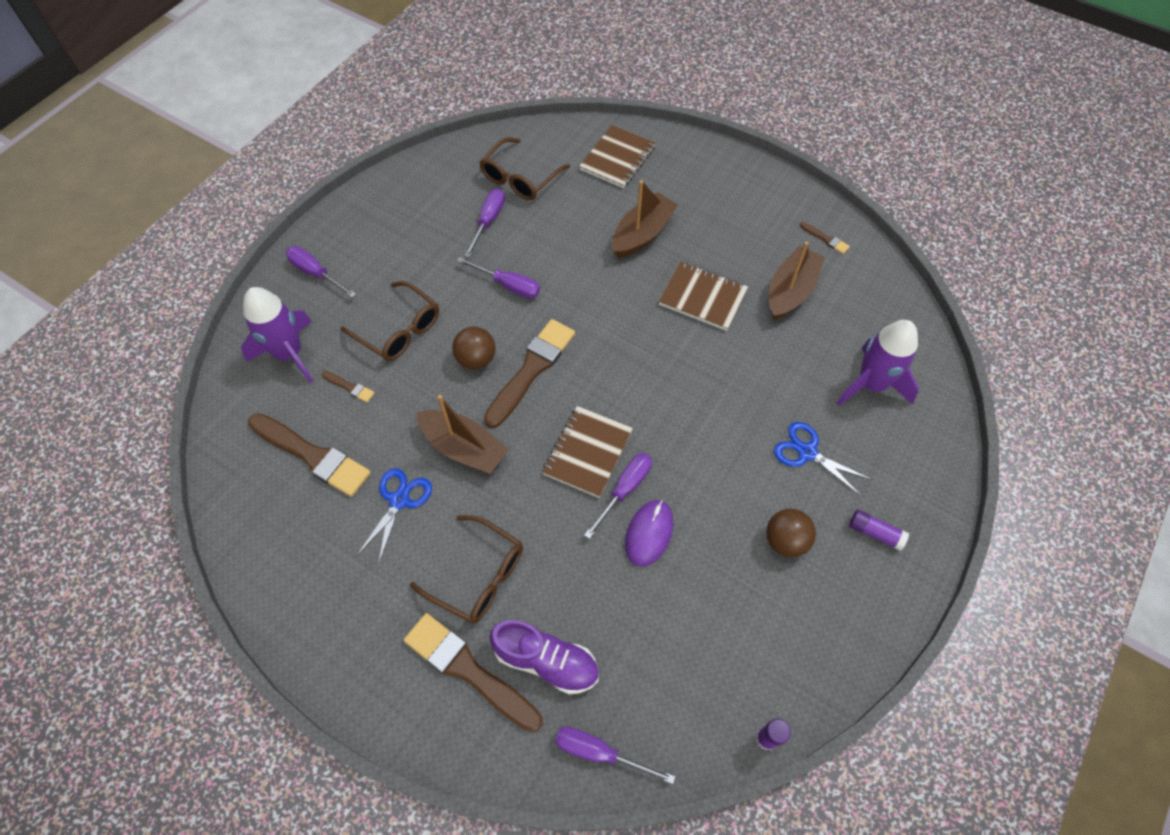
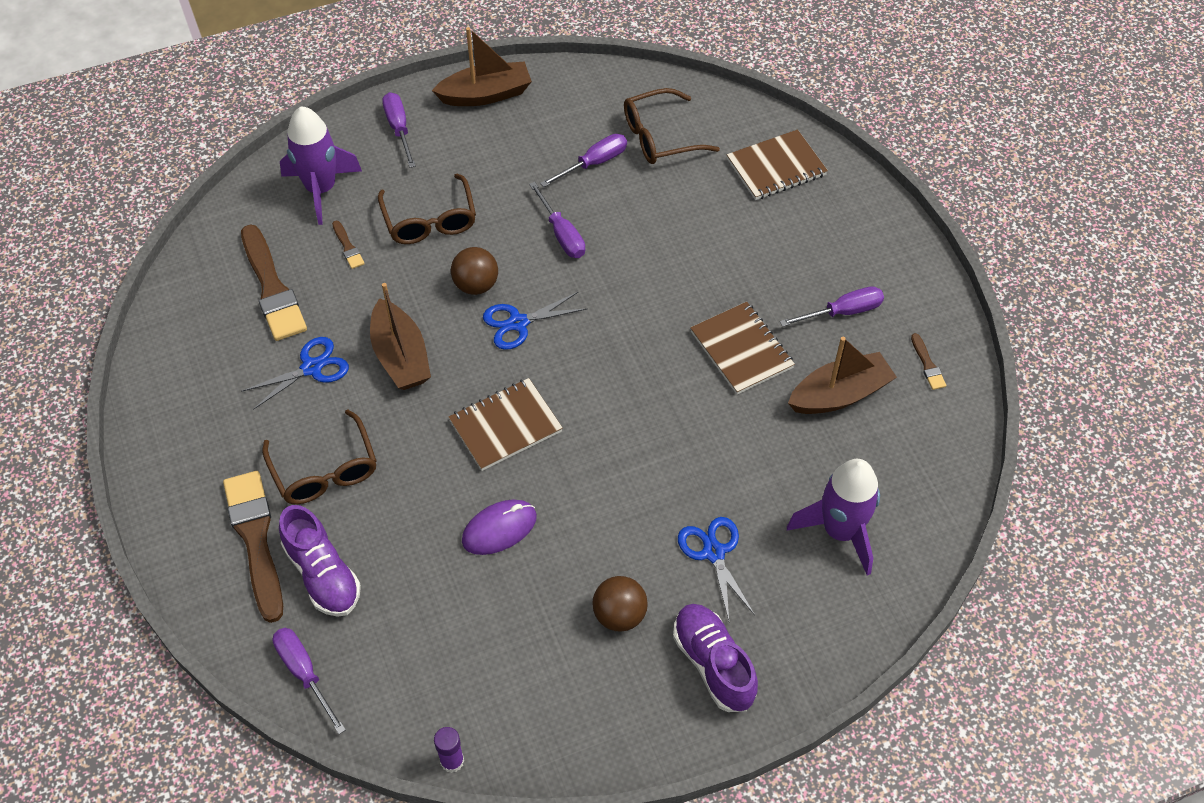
camera: 35 degrees right, 5 degrees down
brown brush [484,319,575,428] -> blue scissors [483,292,588,350]
purple screwdriver [584,453,652,539] -> purple screwdriver moved to [780,286,884,327]
brown boat [612,180,678,258] -> brown boat moved to [432,27,532,106]
purple glue stick [849,509,909,551] -> purple shoe [673,604,758,712]

